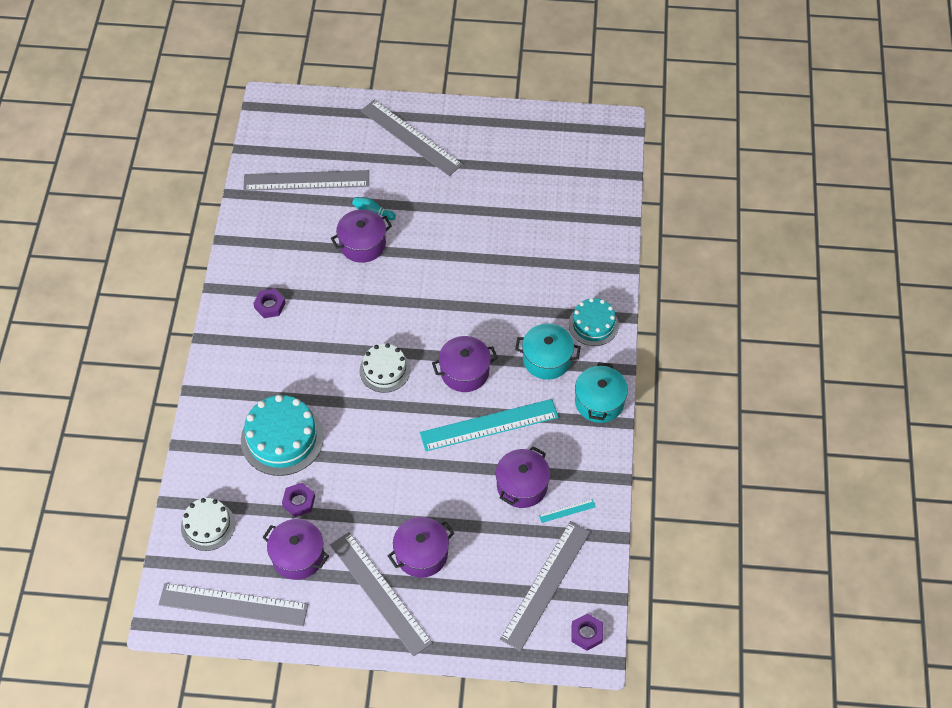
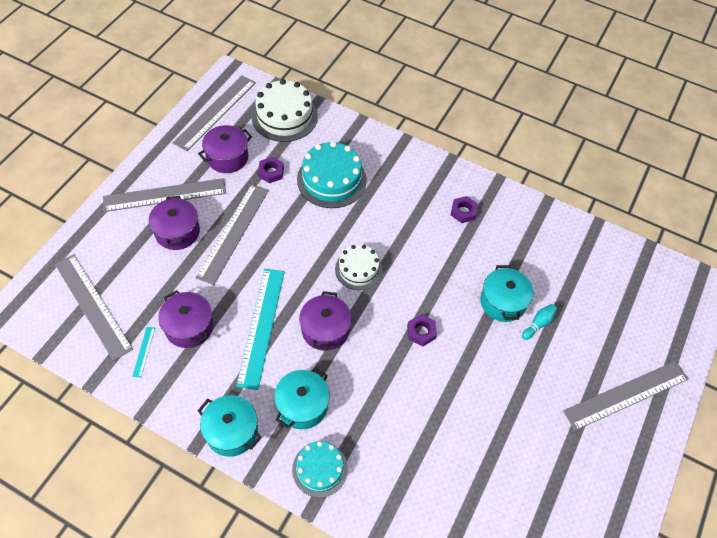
camera: 110 degrees right, 0 degrees up
white cake [181,498,235,551] -> white cake [252,79,318,142], size x1.58
grey ruler [243,170,369,191] -> grey ruler moved to [196,184,269,285]
purple pot [331,209,392,263] -> turquoise pot [480,265,534,322]
purple nut [571,613,603,651] -> purple nut moved to [407,314,437,346]

